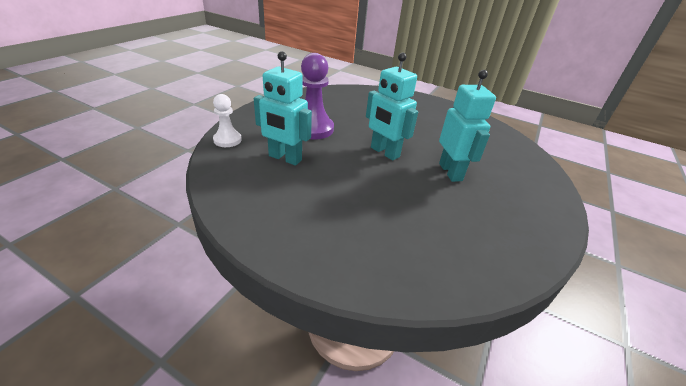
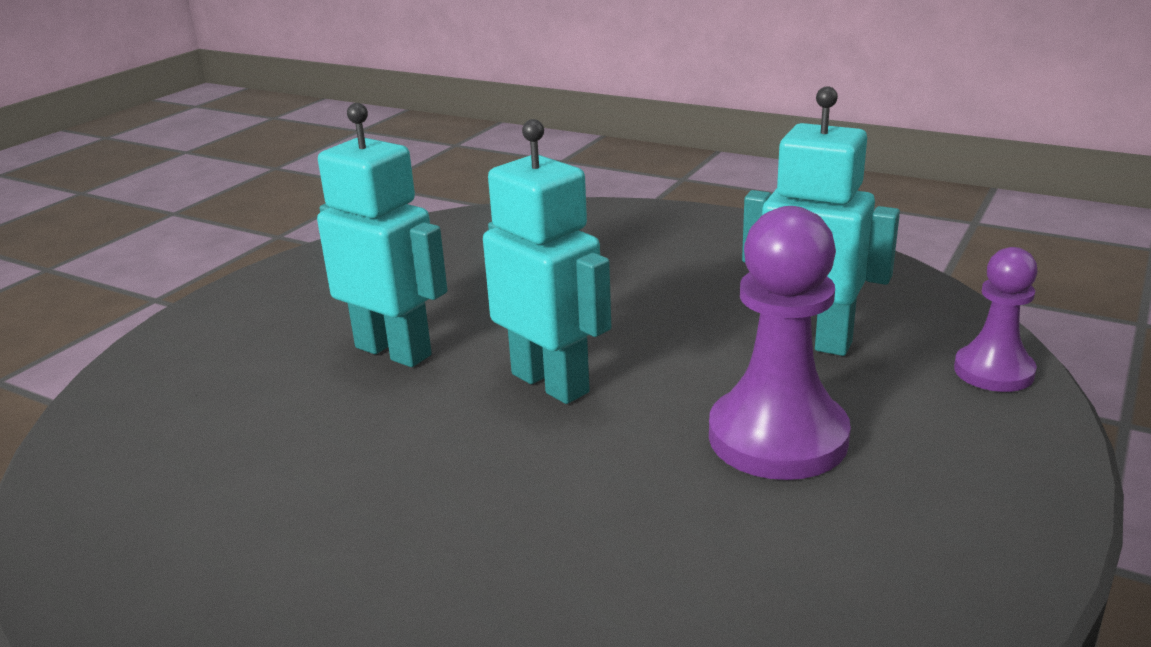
camera: 175 degrees left, 10 degrees down
white pawn [213,94,242,147] -> purple pawn [954,247,1038,392]
turquoise robot [439,70,496,182] -> turquoise robot turned 135 degrees clockwise [317,103,447,367]

